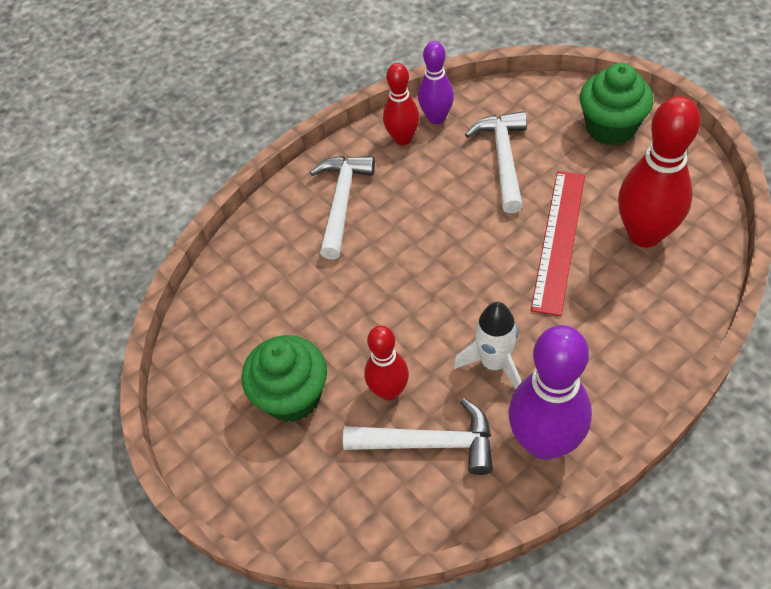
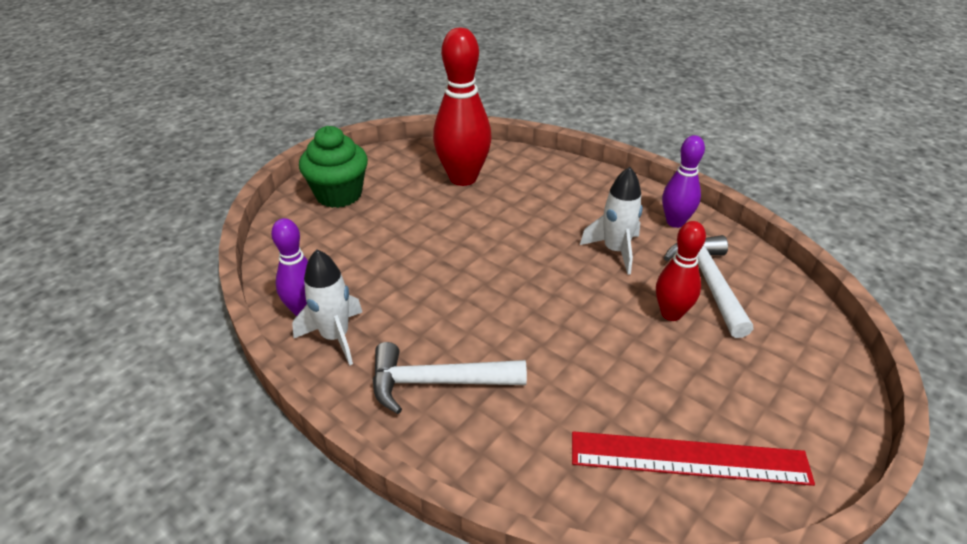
camera: 105 degrees left, 15 degrees down
green cupcake [242,335,327,422] -> none
red bowling pin [383,63,419,146] -> white rocket [292,249,362,366]
white hammer [465,111,527,213] -> none
purple bowling pin [509,325,592,460] -> purple bowling pin [662,135,705,228], size x0.59
red ruler [531,171,585,316] -> red ruler moved to [572,431,815,486]

